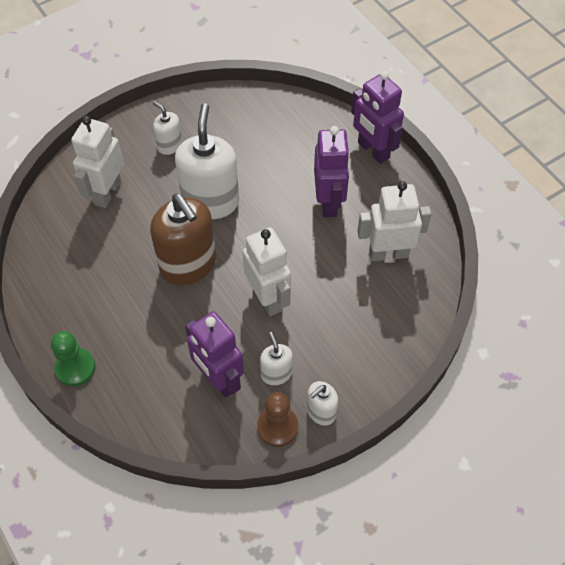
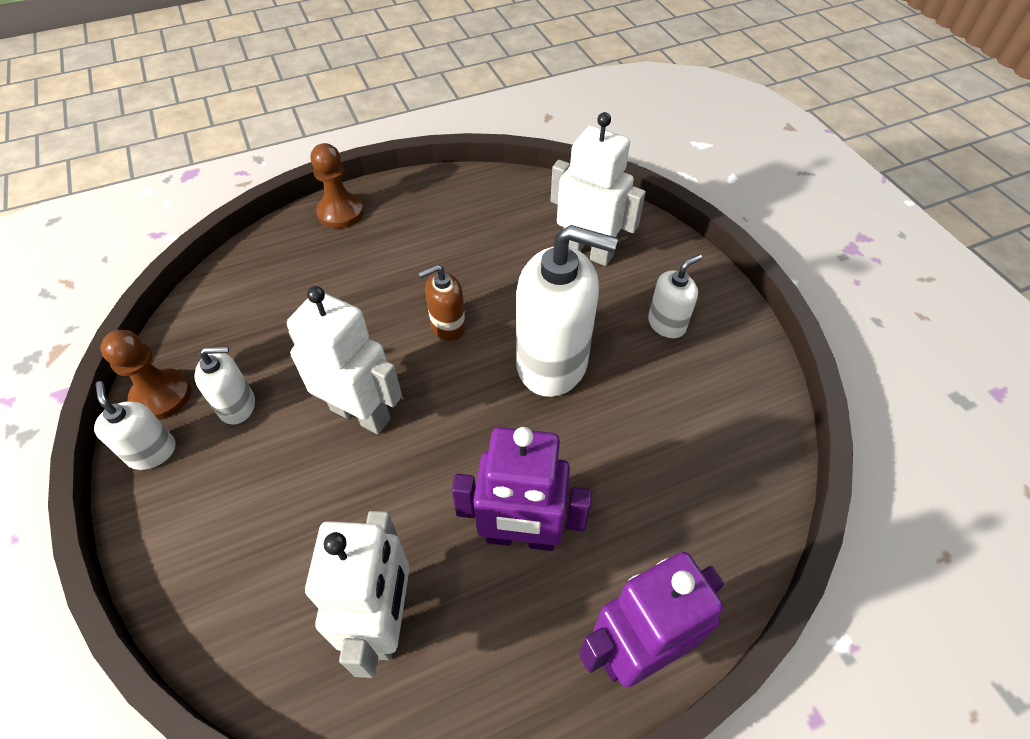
camera: 100 degrees right, 5 degrees down
green pawn [51,331,95,386] -> brown pawn [311,143,364,229]
brown soap dispenser [150,194,216,285] -> brown soap dispenser [418,265,466,341], size x0.50
purple robot [185,311,244,398] -> none
white robot [243,227,291,316] -> white robot turned 135 degrees counterclockwise [287,286,402,434]

